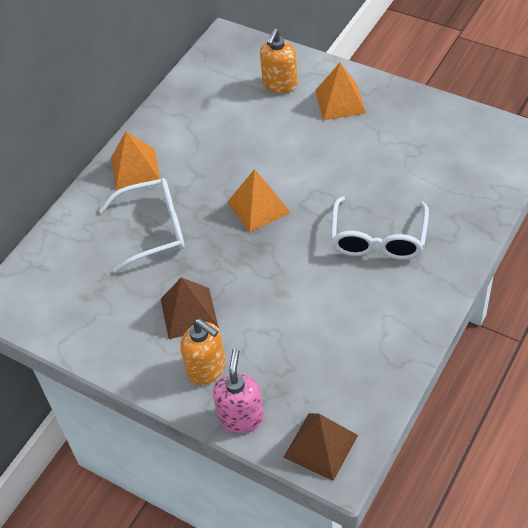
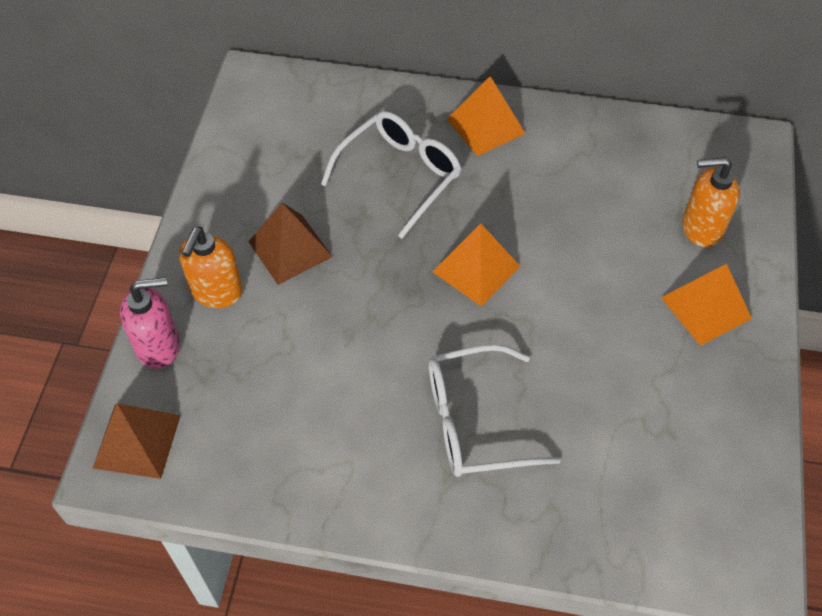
camera: 65 degrees right, 5 degrees up
white glasses [99,178,185,273] -> white glasses turned 105 degrees counterclockwise [321,111,461,238]

